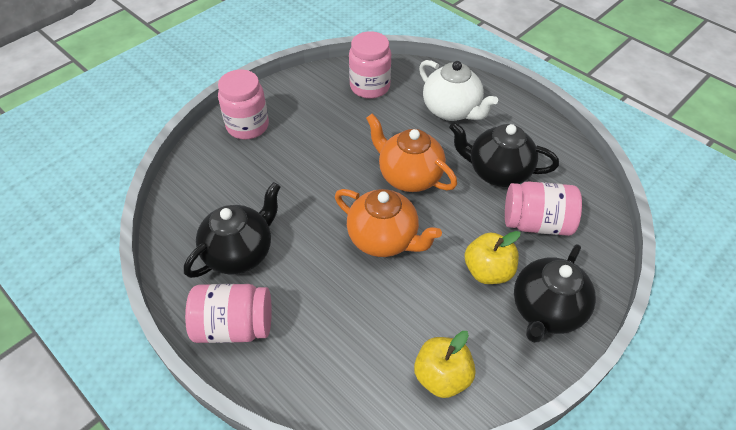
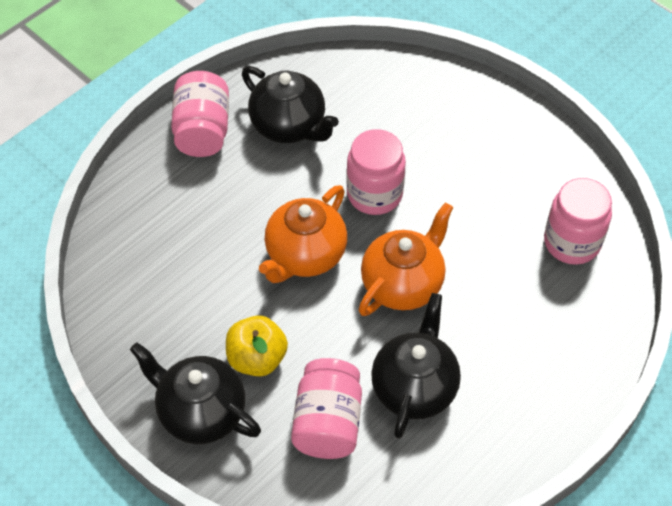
camera: 90 degrees right, 5 degrees up
pink jar [218,70,269,139] -> pink jar moved to [346,129,406,215]
yellow apple [414,331,476,398] -> none
white teapot [419,60,498,121] -> none

